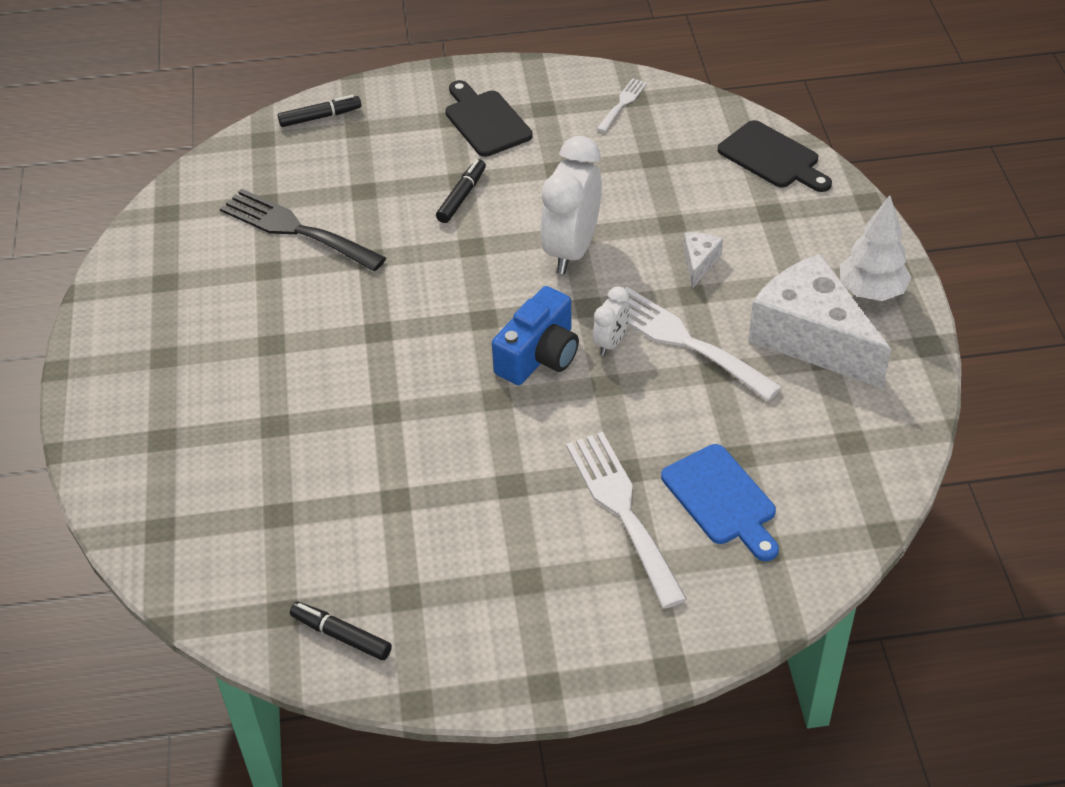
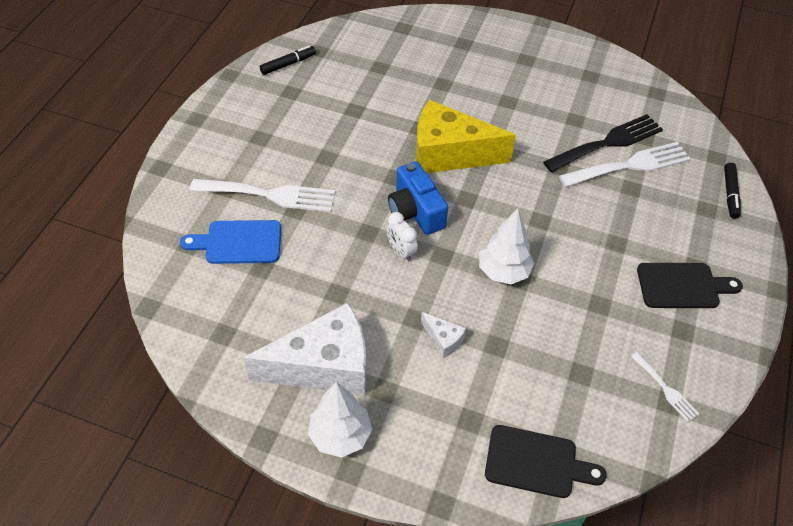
camera: 115 degrees right, 5 degrees up
black marker [436,159,486,223] -> none
white clock [540,136,602,274] -> white tree [479,208,534,284]
white fork [625,287,782,401] -> white fork moved to [559,142,691,187]
black cutting board [718,120,832,192] -> black cutting board turned 150 degrees counterclockwise [485,425,607,498]
none -> yellow cheese [416,100,516,173]

